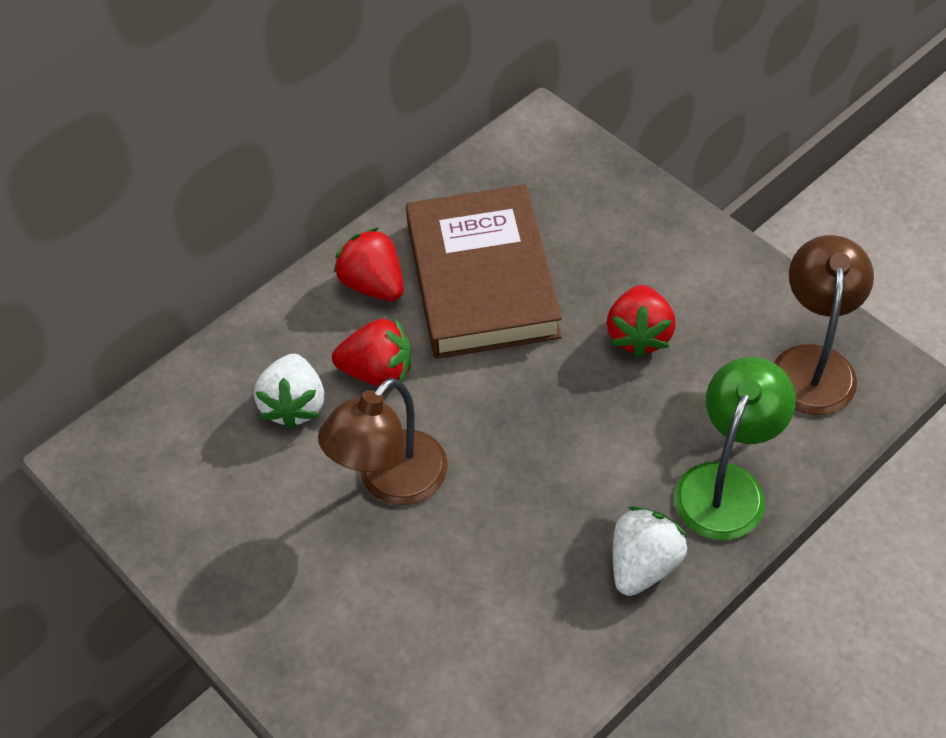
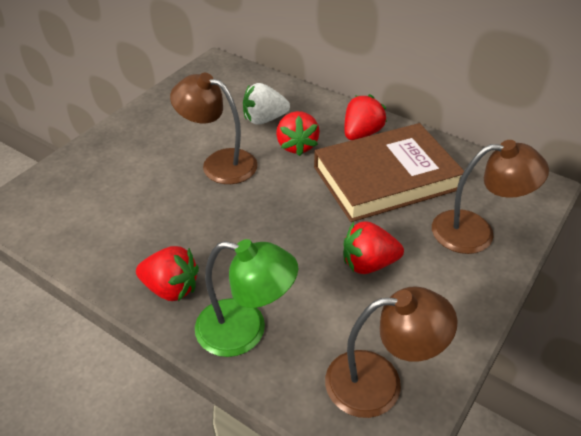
camera: 75 degrees right, 10 degrees down
white strawberry [613,506,687,596] -> red strawberry [136,246,199,301]
none -> brown lamp [432,140,549,254]

